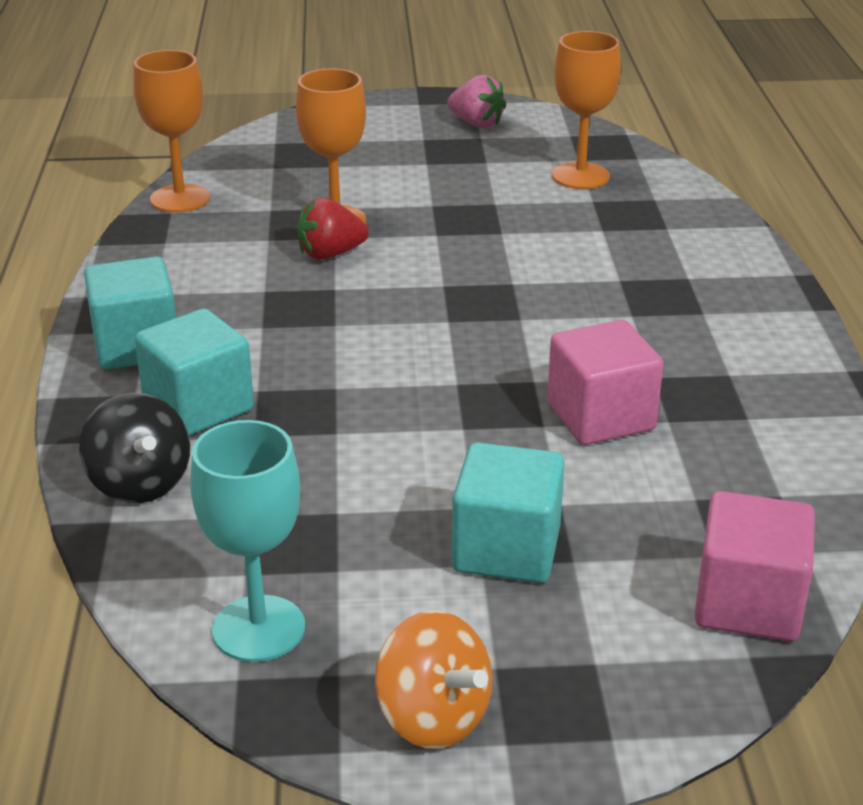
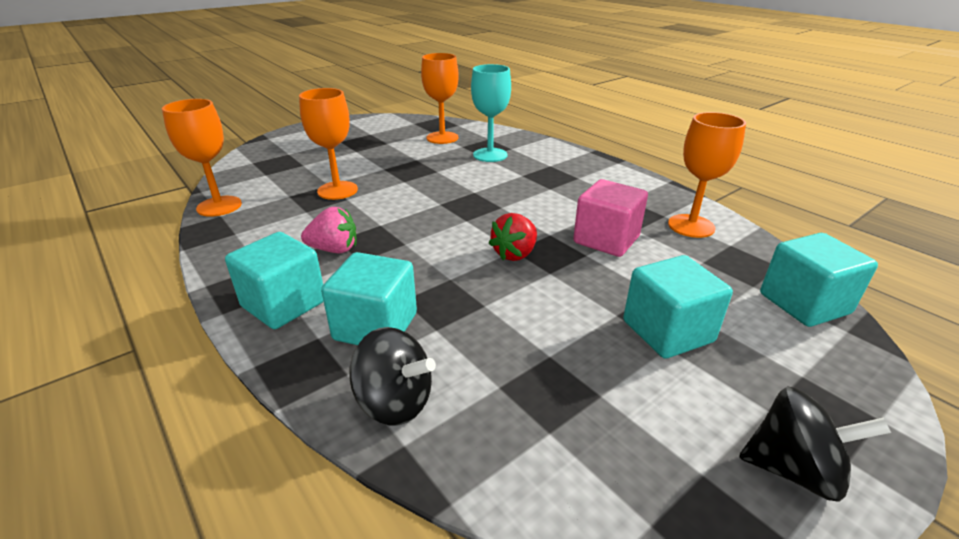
camera: 35 degrees left, 0 degrees up
turquoise goblet [190,420,305,662] -> turquoise goblet moved to [471,64,511,162]
red strawberry [297,197,369,259] -> red strawberry moved to [489,213,537,261]
orange spinning top [375,610,493,749] -> black spinning top [739,386,891,502]
pink strawberry [447,75,506,128] -> pink strawberry moved to [301,207,357,253]
pink cube [694,491,815,641] -> turquoise cube [760,233,878,327]
none -> orange goblet [668,112,746,238]

